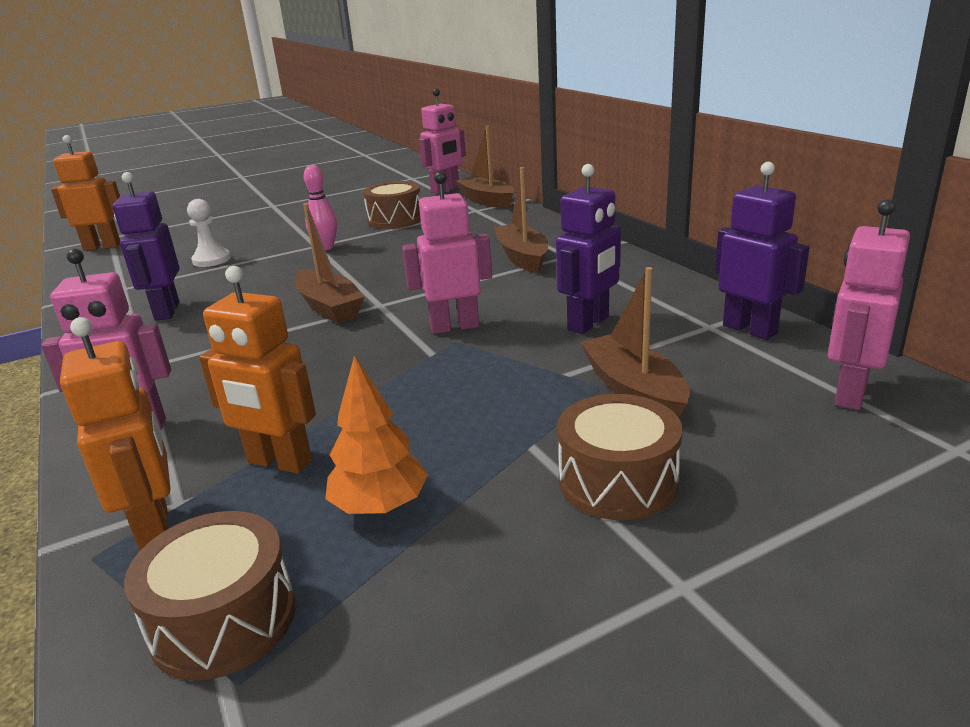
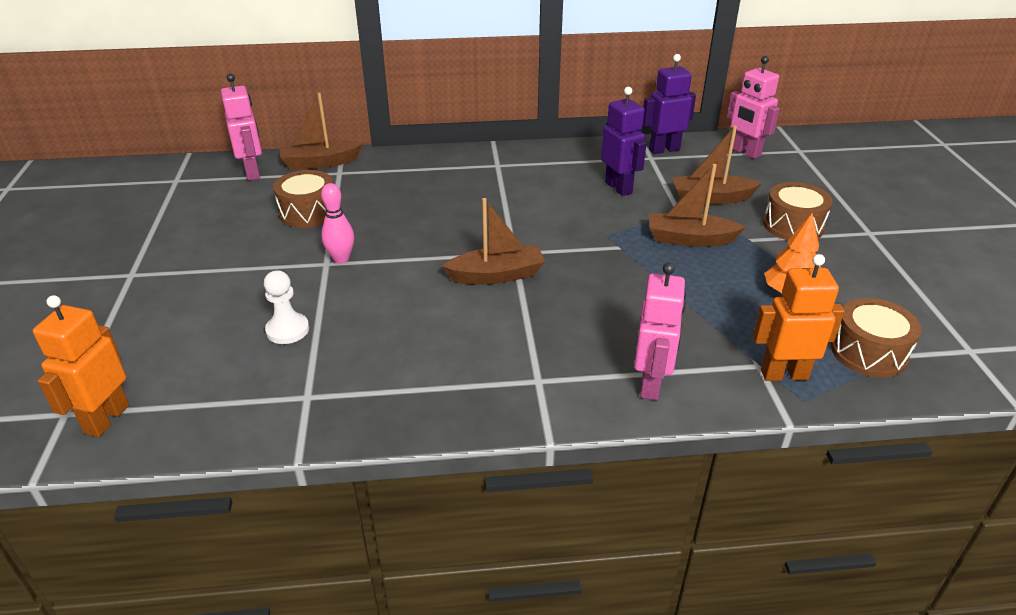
camera: 70 degrees left, 10 degrees up
purple robot [113,172,179,321] -> none
orange robot [199,266,316,474] -> none
pink robot [402,171,492,334] -> none
brown boat [494,167,548,274] -> brown boat moved to [649,164,745,247]

